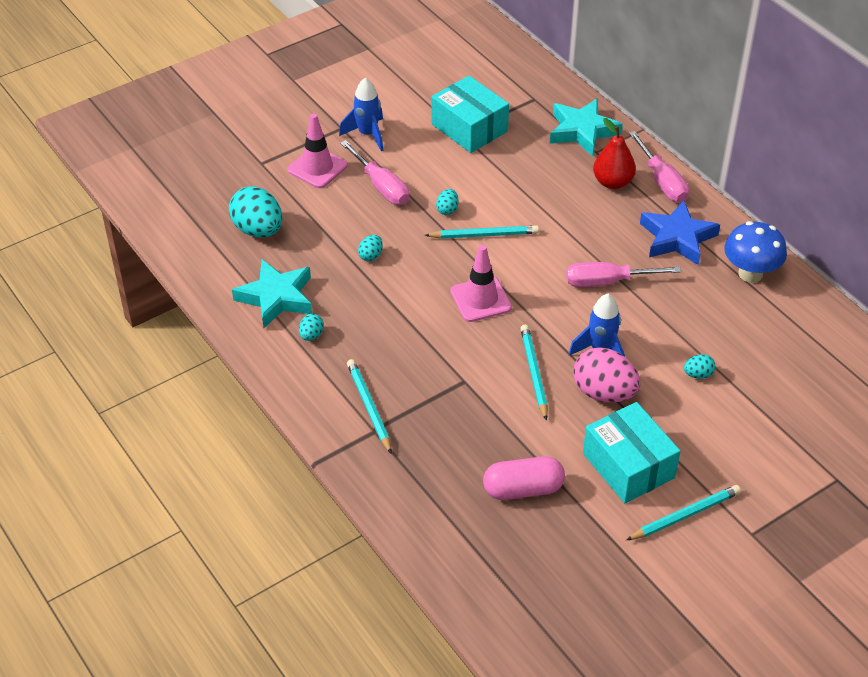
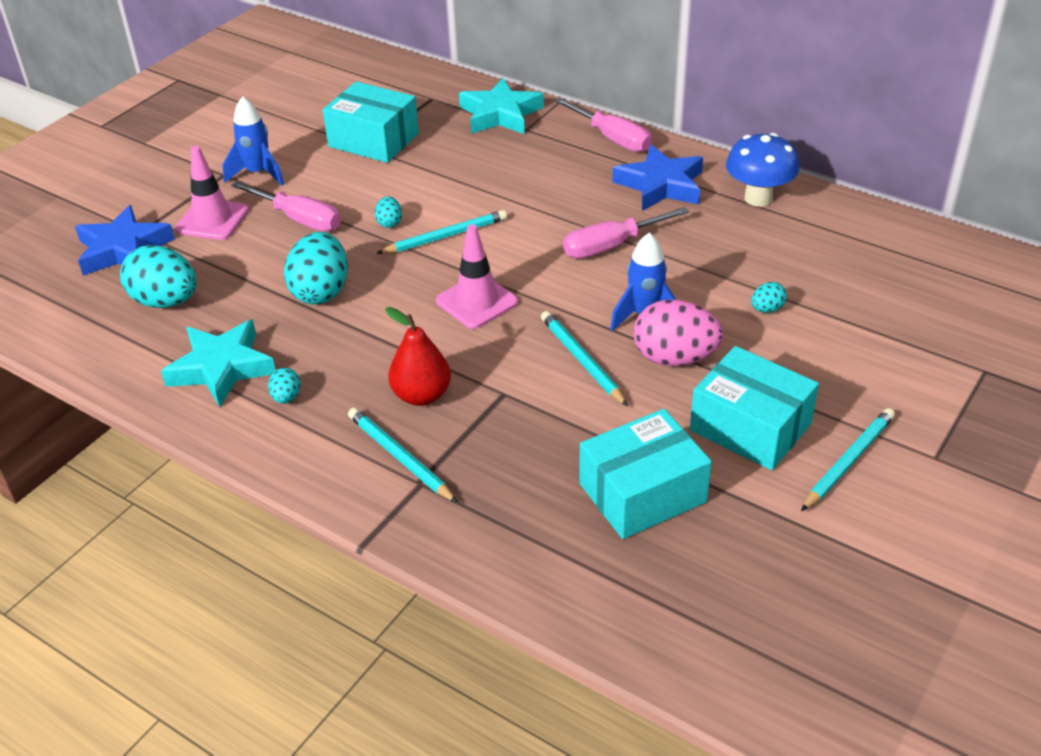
camera: 20 degrees left, 5 degrees down
turquoise egg [358,235,383,261] -> turquoise egg [284,232,348,304], size x2.13
pink capsule [483,456,565,500] -> turquoise box [579,409,712,539]
red pear [593,118,636,189] -> red pear moved to [385,307,451,406]
none -> blue star [75,205,175,276]

